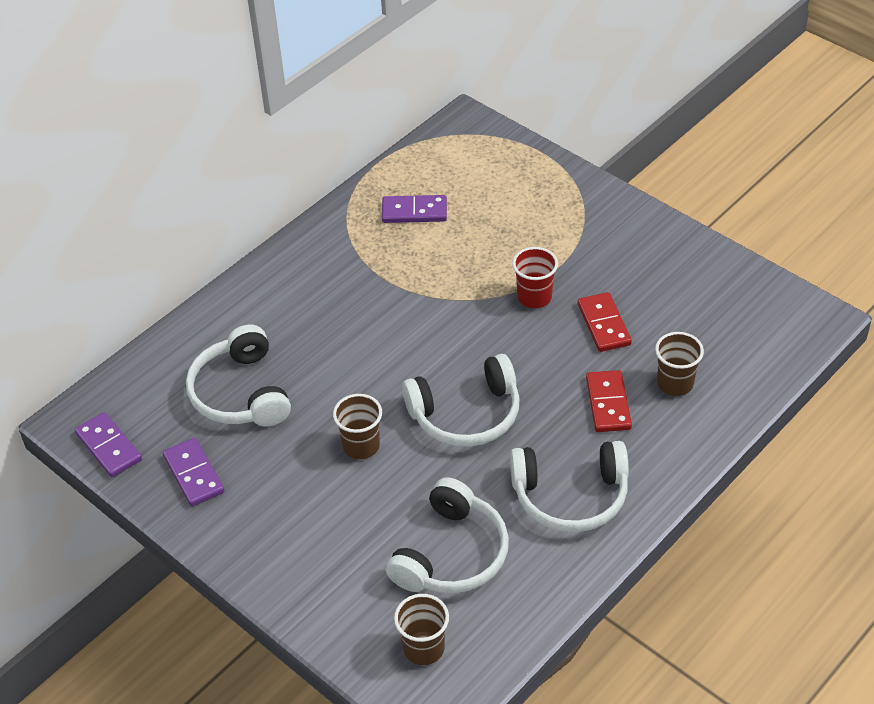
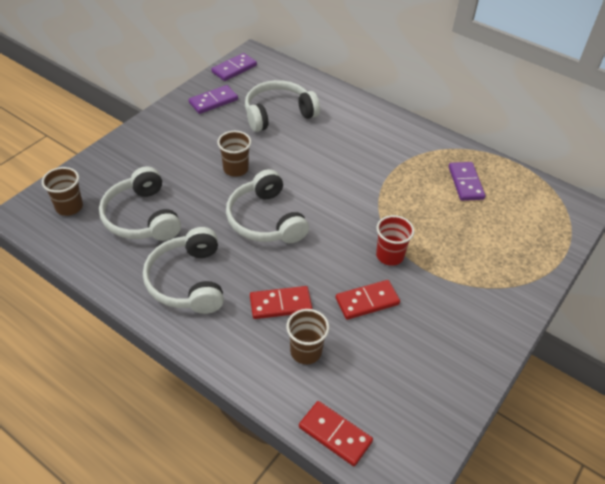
camera: 80 degrees right, 0 degrees up
white headphones [386,477,509,593] -> white headphones turned 45 degrees clockwise [99,166,181,241]
none -> red domino [299,401,373,466]

